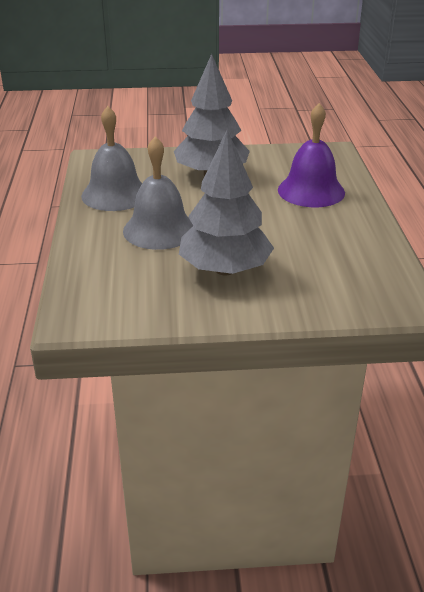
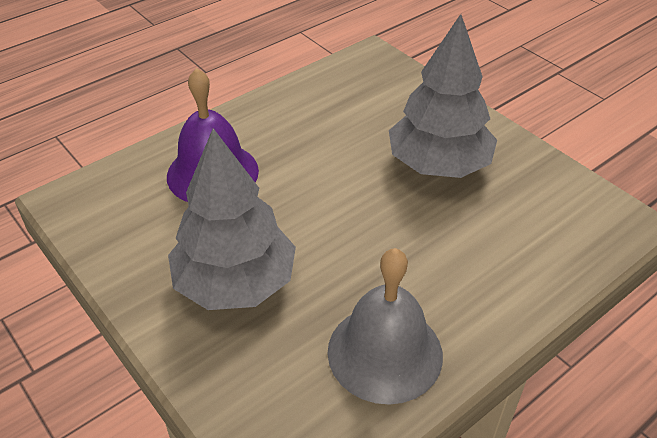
camera: 125 degrees left, 10 degrees up
grey bell [123,136,193,250] -> none

